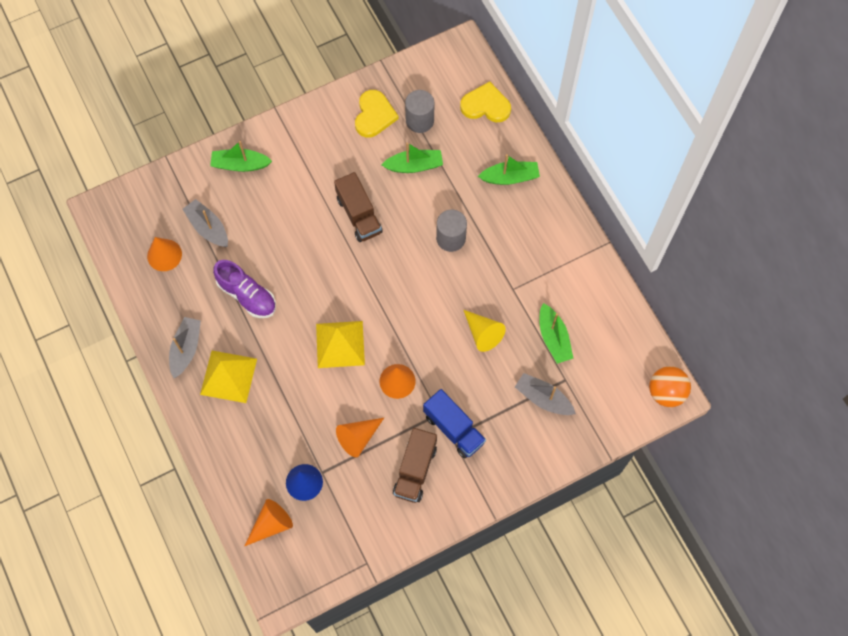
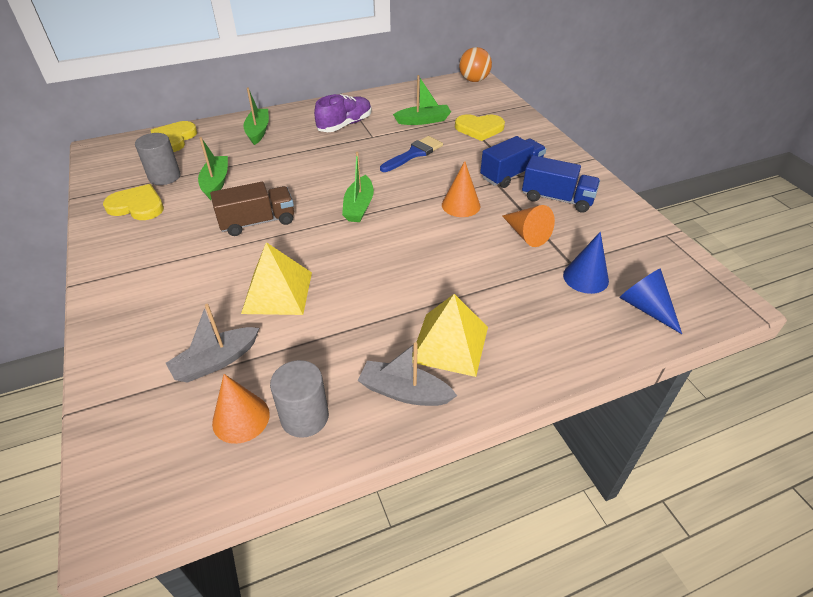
camera: 85 degrees left, 25 degrees down
green boat [210,141,272,172] -> green boat moved to [342,152,374,222]
purple shoe [213,260,276,318] -> purple shoe moved to [314,94,372,132]
orange cone [245,499,293,546] -> blue cone [620,268,682,334]
yellow pyramid [316,321,365,368] -> yellow pyramid moved to [241,242,312,315]
brown truck [393,428,437,503] -> blue truck [522,155,600,213]
grey cylinder [436,210,467,252] -> grey cylinder moved to [270,360,329,438]
yellow cone [464,310,506,352] -> blue brush [380,136,443,172]
grey boat [515,373,576,415] -> yellow heart [455,114,505,141]

